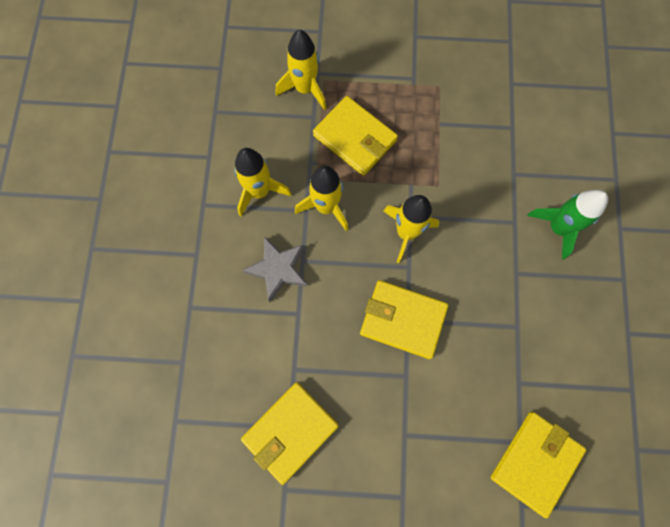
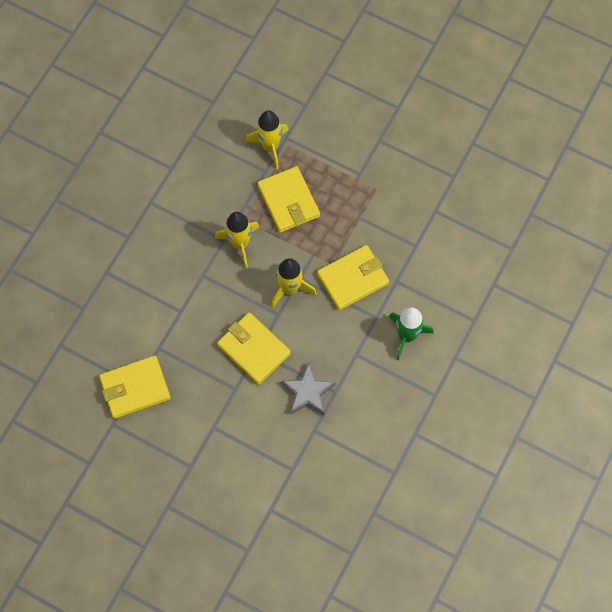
camera: 25 degrees right, 5 degrees down
yellow rocket [234,148,292,216] -> none
grey star [242,236,308,302] -> grey star moved to [281,363,336,415]
yellow wallet [491,412,586,518] -> yellow wallet moved to [317,245,389,310]

